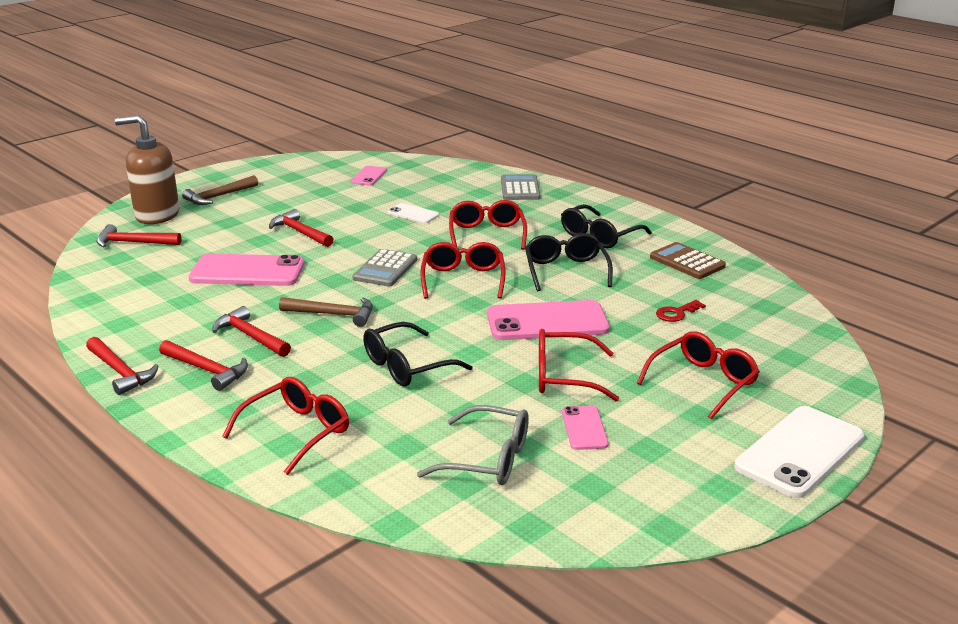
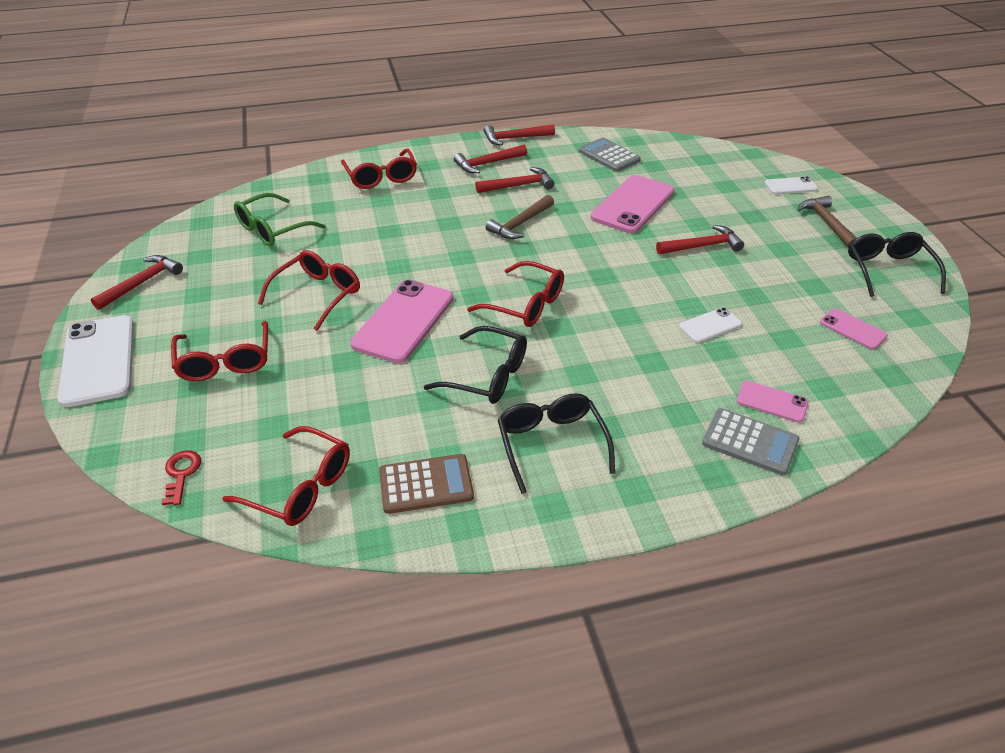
camera: 120 degrees right, 15 degrees up
red hammer [97,224,181,247] -> red hammer moved to [91,255,183,310]
brown soap dispenser [115,115,179,224] -> white phone [765,176,818,194]
grey calculator [352,249,417,287] -> grey calculator moved to [579,138,641,172]
black glasses [363,322,473,387] -> black glasses moved to [848,232,946,297]
grey glasses [417,405,529,485] -> green glasses [234,193,325,246]
red glasses [449,200,527,250] -> red glasses moved to [222,426,350,526]
pink phone [562,406,609,450] -> pink phone moved to [737,381,809,423]
red key [656,300,706,322] -> red key moved to [162,450,201,505]

